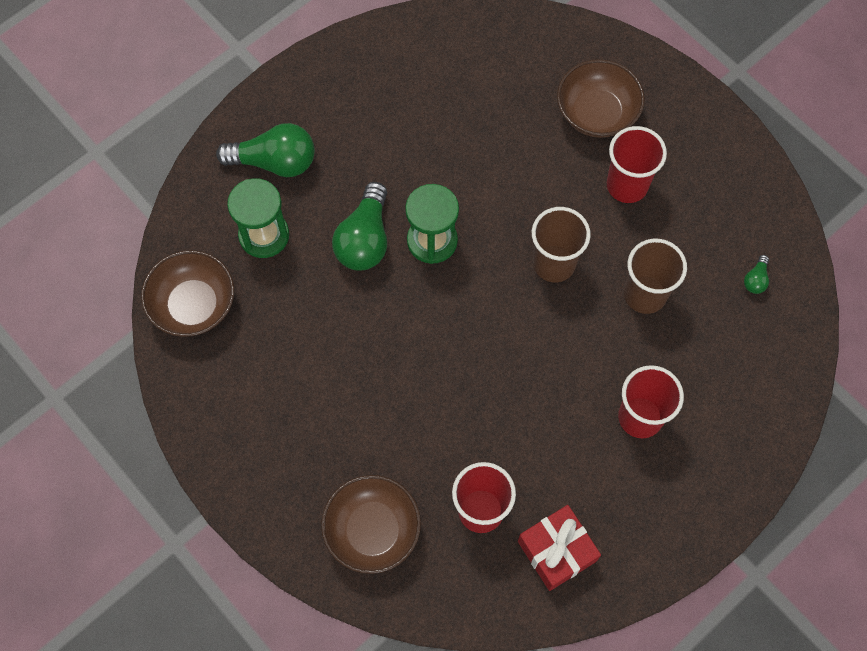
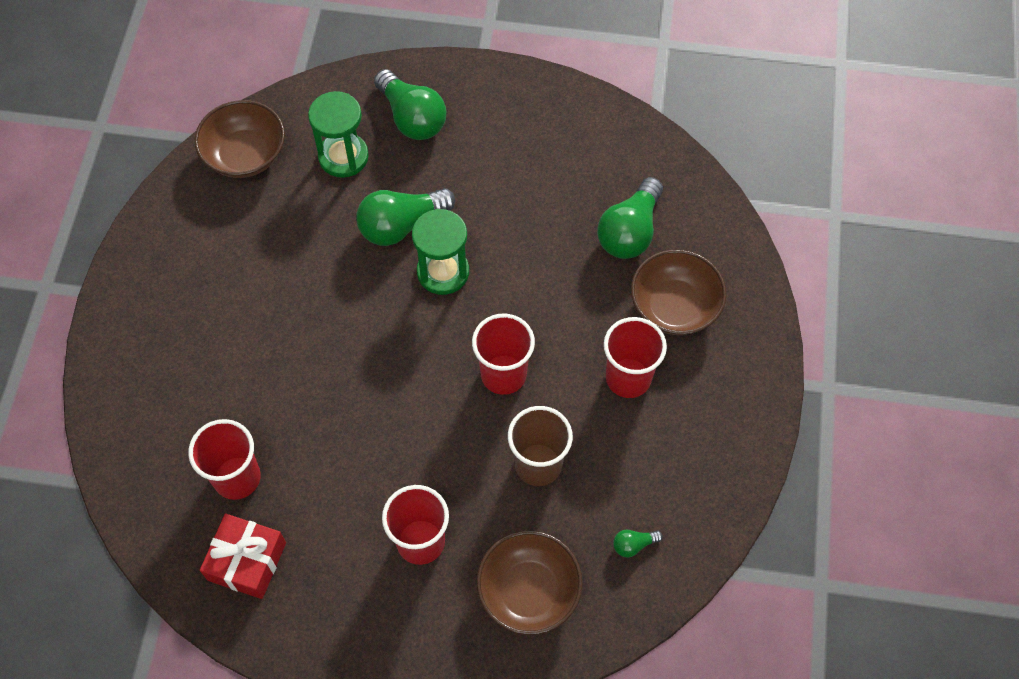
camera: 50 degrees right, 5 degrees down
brown bowl [321,475,421,574] -> brown bowl moved to [477,531,583,635]
brown cup [532,207,591,282] -> red cup [472,314,535,395]
none -> green light bulb [597,177,663,259]

